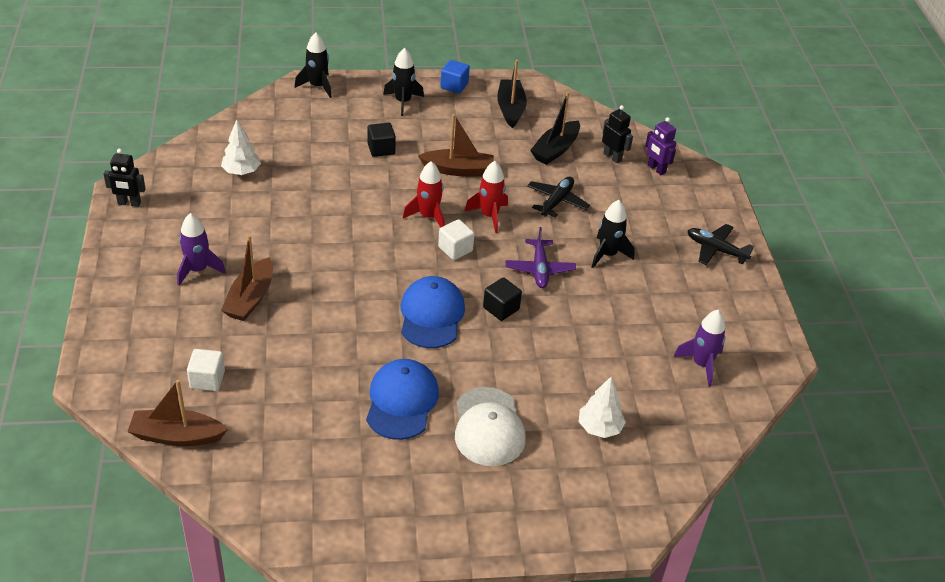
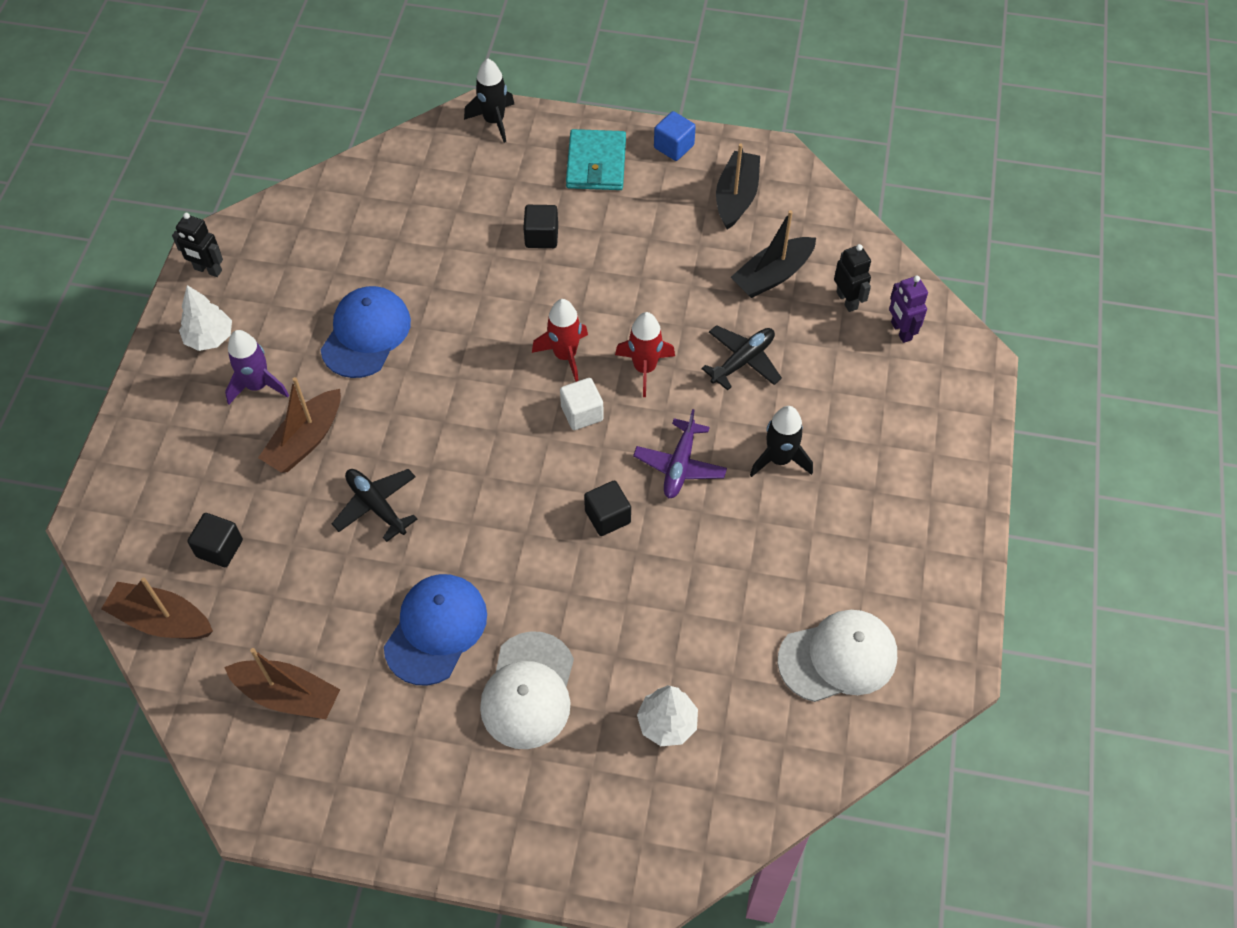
camera: 20 degrees right, 15 degrees up
white cube [187,349,225,391] -> black cube [187,513,243,567]
white tree [221,120,261,175] -> white tree moved to [179,285,232,351]
black rocket [383,48,424,116] -> turquoise wallet [566,129,626,190]
blue cap [401,276,465,348] -> blue cap moved to [321,286,411,378]
brown boat [418,114,494,176] -> brown boat moved to [224,648,340,719]
purple rocket [673,310,726,387] -> white cap [777,610,897,702]
black plane [687,224,754,265] -> black plane moved to [332,469,417,542]

